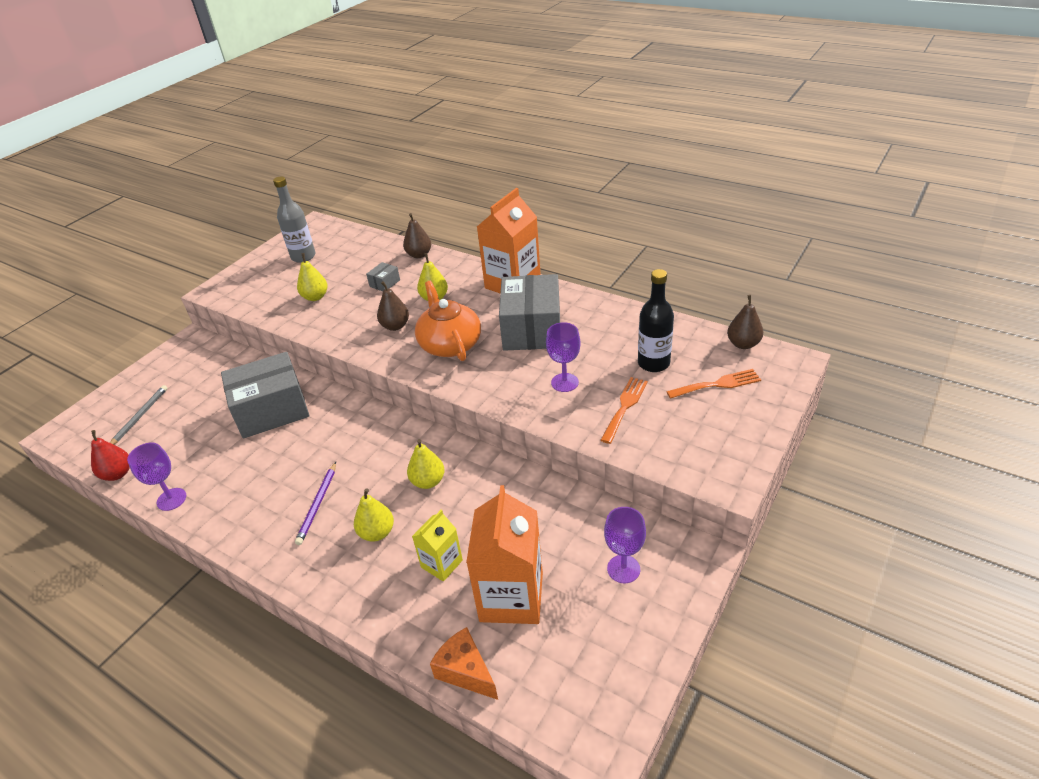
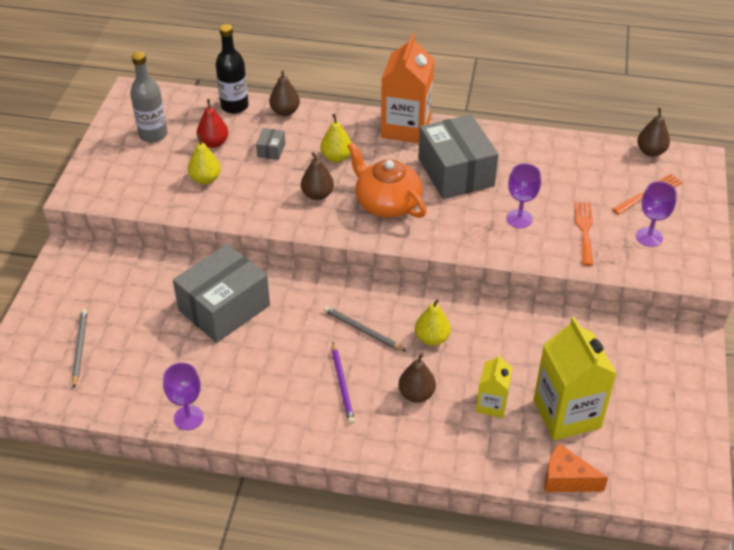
camera: 25 degrees left, 5 degrees up
red pear [91,430,130,481] -> red pear moved to [197,99,228,148]
yellow pear [354,488,394,542] -> brown pear [398,353,436,403]
orange carton [466,485,543,624] -> yellow carton [533,317,617,440]
purple goblet [604,507,646,583] -> purple goblet moved to [636,181,677,247]
black bottle [638,269,674,372] -> black bottle moved to [216,24,249,114]
none -> grey pencil [324,306,406,351]

